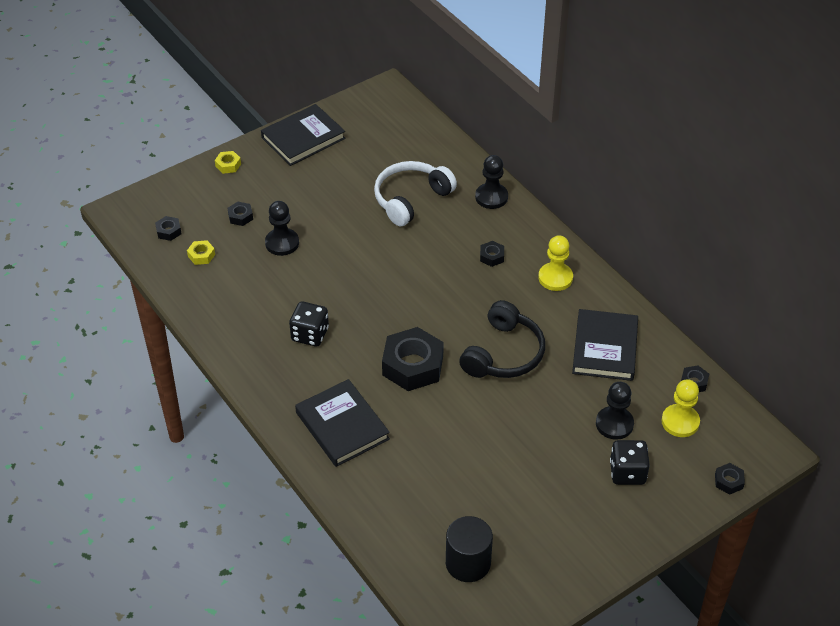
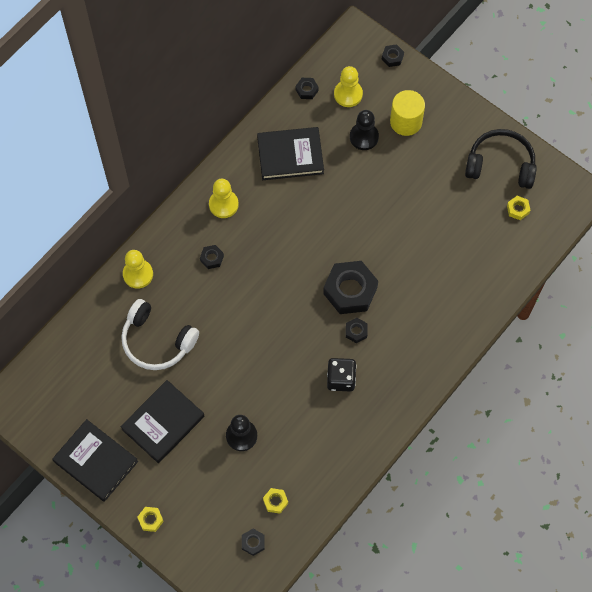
camera: 105 degrees left, 20 degrees up
black nut [228,202,253,226] -> black nut moved to [346,318,367,343]
black book [295,379,390,467] -> black book moved to [120,380,204,463]
black cylinder [446,516,493,582] -> yellow nut [507,196,530,220]
black headphones [459,300,545,378] -> black headphones moved to [465,129,537,189]
black pawn [475,155,508,209] -> yellow pawn [123,250,153,289]
black dice [610,440,650,485] -> yellow cylinder [390,90,425,136]

